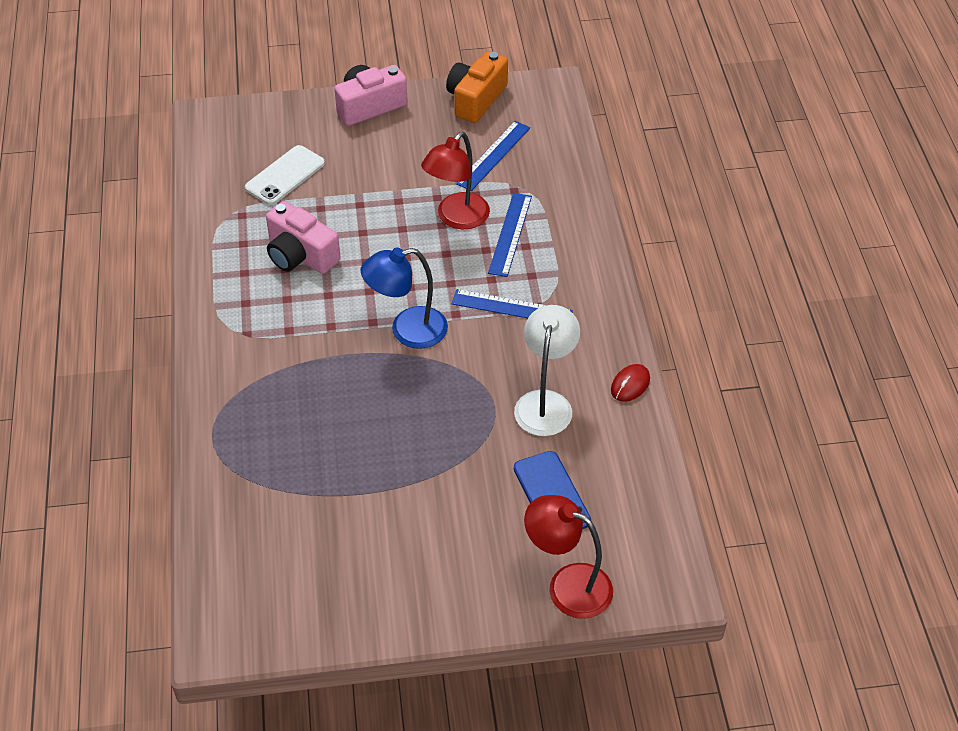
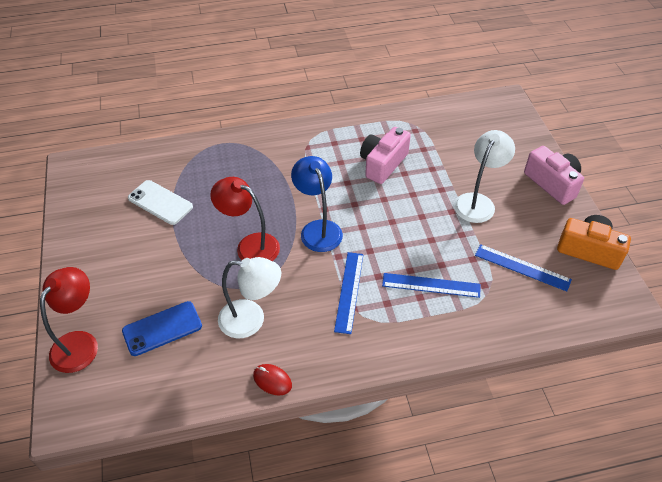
camera: 85 degrees right, 0 degrees up
white phone [245,145,325,205] -> white phone moved to [128,180,193,225]
red lamp [421,132,490,229] -> red lamp moved to [210,177,280,261]
none -> white lamp [454,130,515,223]

